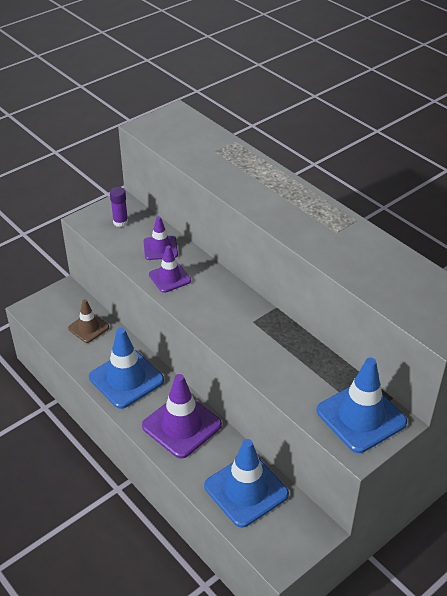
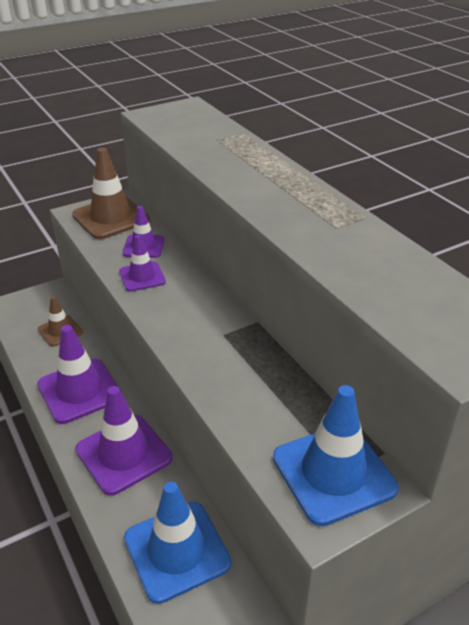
camera: 10 degrees right, 5 degrees down
blue traffic cone [89,328,164,409] -> purple traffic cone [37,325,122,424]
purple glue stick [110,187,128,227] -> brown traffic cone [72,148,150,239]

